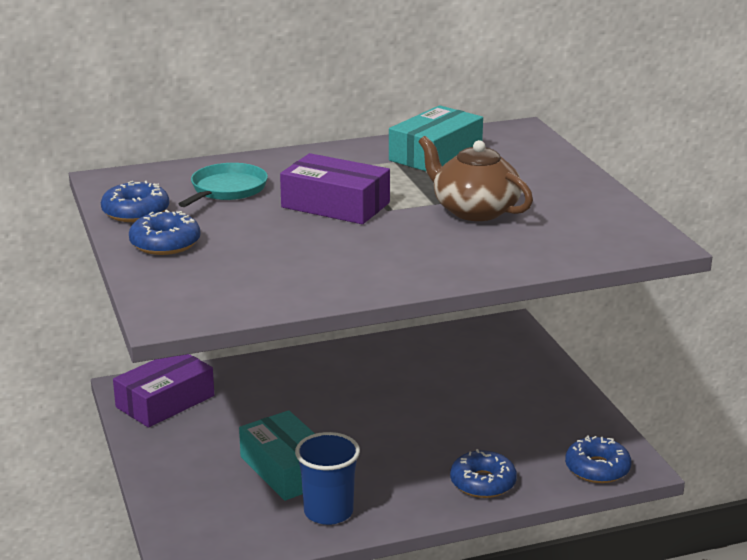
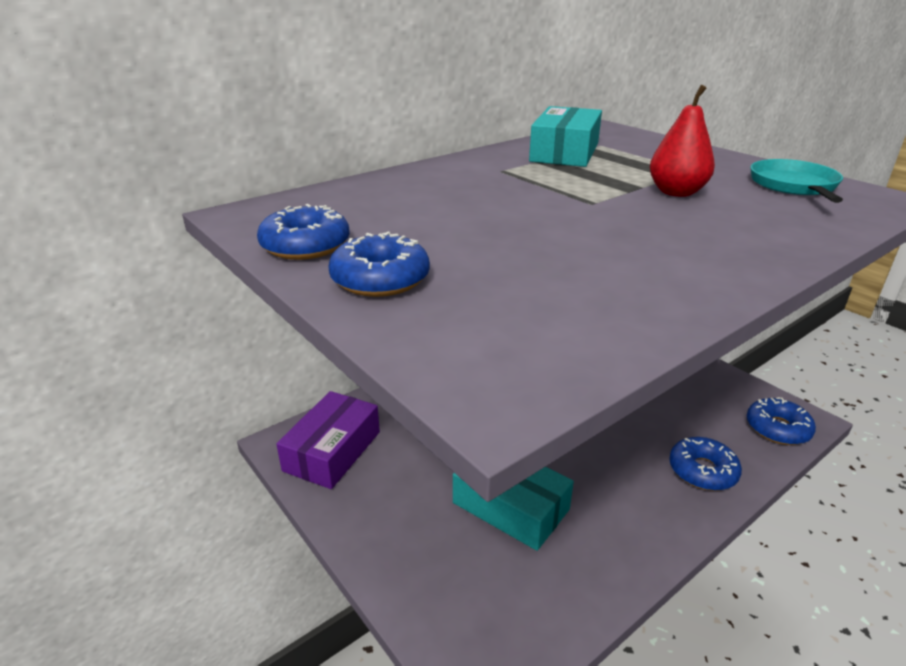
camera: 20 degrees left, 5 degrees up
turquoise pan [179,163,268,207] -> turquoise pan moved to [750,159,843,203]
purple box [280,153,390,224] -> none
blue cup [295,432,360,525] -> none
brown teapot [419,136,533,221] -> red pear [650,85,715,197]

